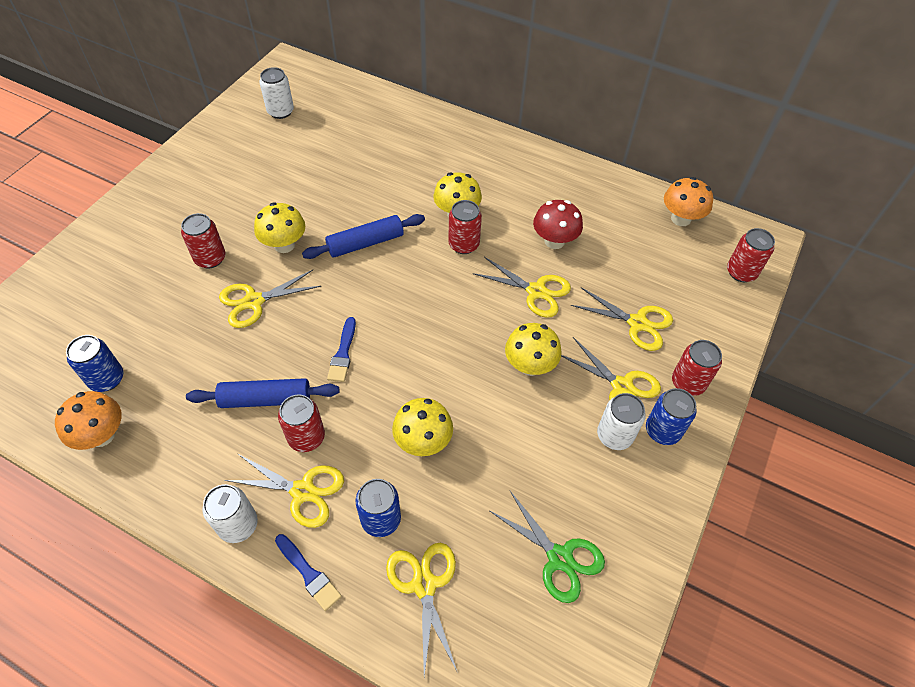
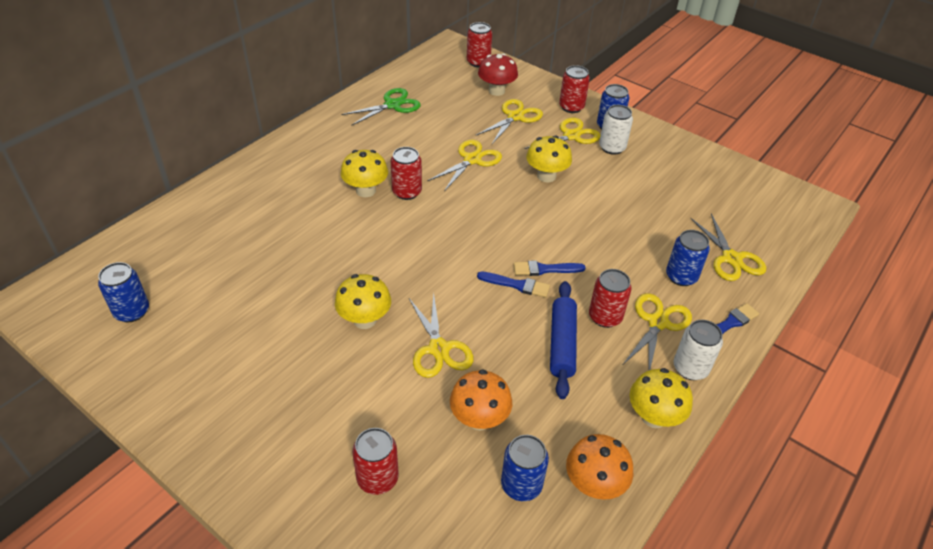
camera: 80 degrees left, 10 degrees down
red can [181,213,225,269] -> red can moved to [352,428,399,495]
white can [259,67,294,119] -> blue can [98,262,149,322]
blue rolling pin [302,214,425,259] -> none
yellow scissors [386,543,458,676] -> yellow scissors turned 105 degrees counterclockwise [690,214,766,281]
yellow mushroom [392,398,453,456] -> yellow mushroom moved to [630,368,693,428]
green scissors [490,491,605,603] -> green scissors moved to [341,88,421,126]
red mushroom [533,200,583,249] -> red mushroom moved to [478,53,518,96]
orange mushroom [664,177,713,226] -> orange mushroom moved to [450,370,512,430]
none -> blue brush [513,260,586,276]

